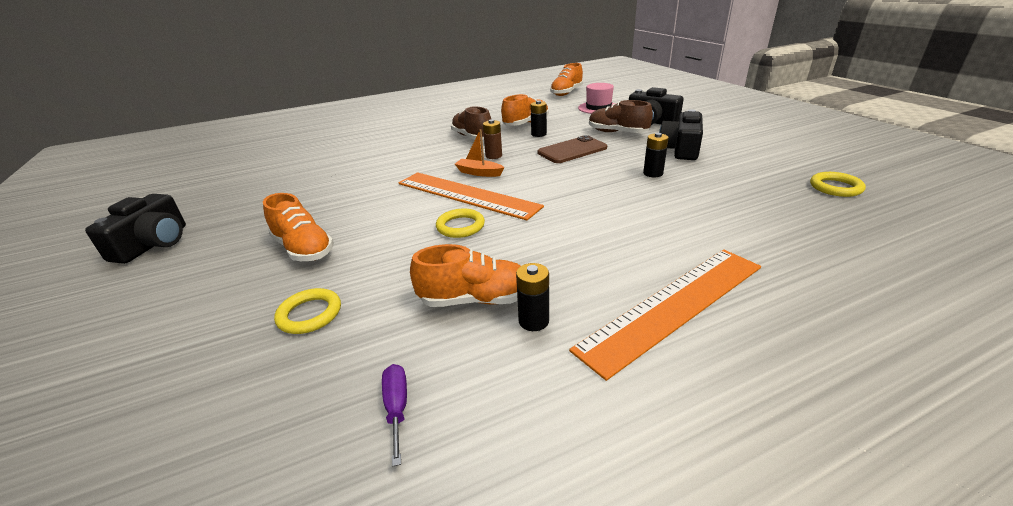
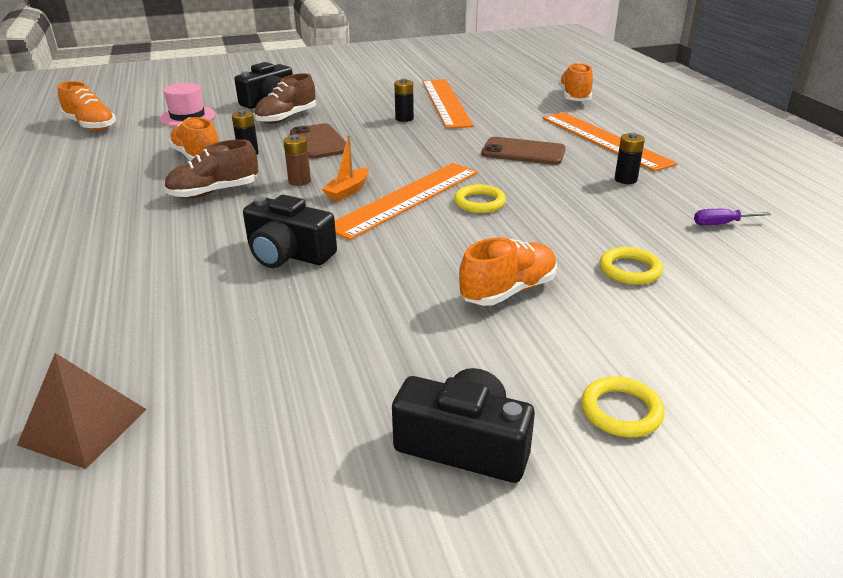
camera: 85 degrees left, 0 degrees up
orange shoe [410,244,521,307] -> orange shoe moved to [558,63,593,101]
black camera [659,109,703,160] -> black camera moved to [243,195,337,268]
yellow ring [810,172,866,197] -> yellow ring moved to [581,377,665,437]
none -> brown pyramid [17,353,147,469]
none -> orange ruler [422,79,474,129]
none -> brown phone [481,137,566,165]

